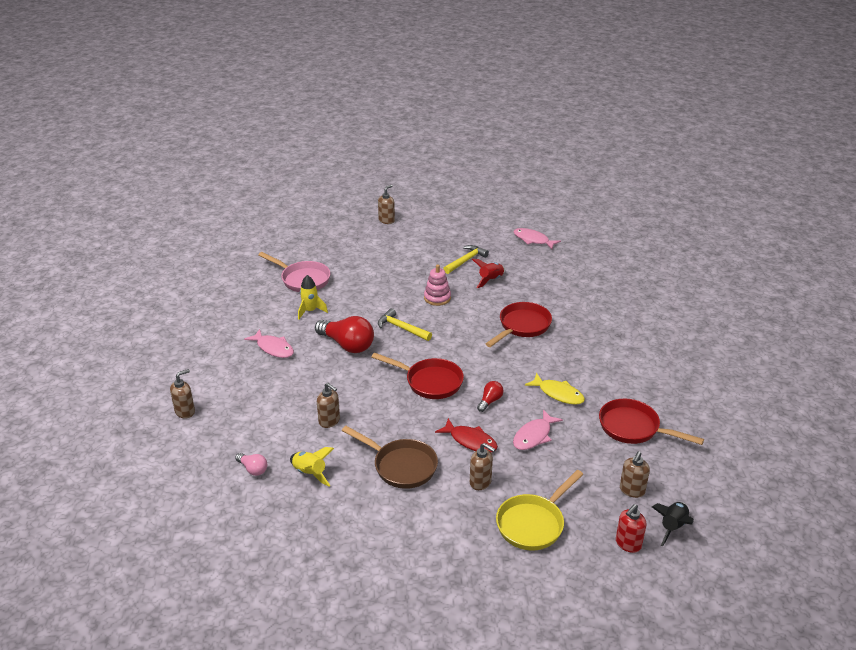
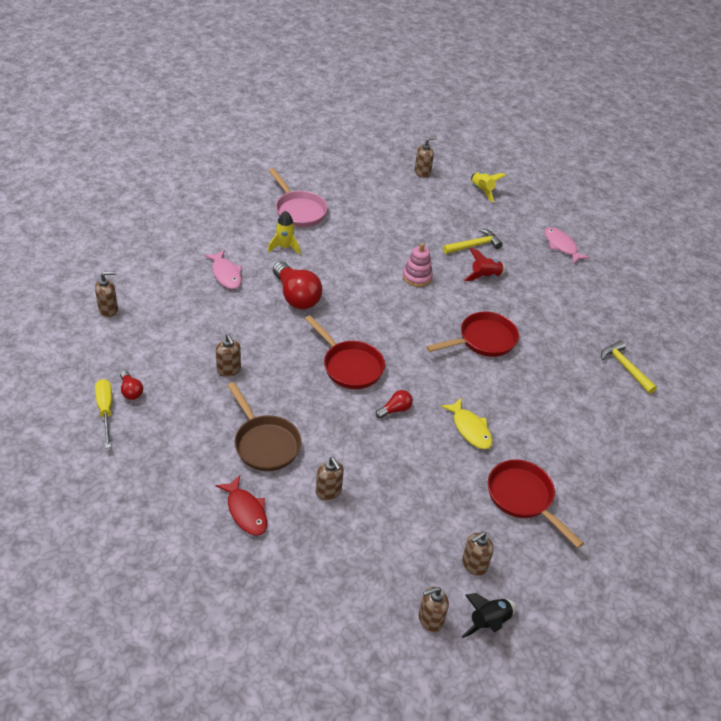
camera: 20 degrees right, 10 degrees up
pink light bulb [235,453,267,476] -> red light bulb [120,371,143,400]
yellow rocket [290,447,334,486] -> yellow rocket moved to [471,172,506,202]
yellow hammer [378,308,432,341] -> yellow hammer moved to [601,340,657,394]
red fish [435,418,498,452] -> red fish moved to [215,475,267,536]
yellow pan [496,470,583,550] -> none
pink fish [513,409,563,450] -> none
red soap dispenser [616,504,647,553] -> brown soap dispenser [419,587,449,632]
none -> yellow screwdriver [95,379,112,448]

